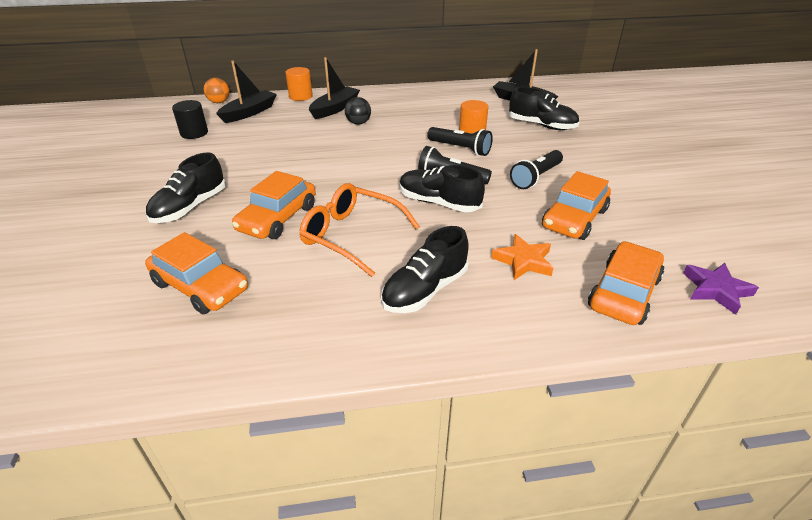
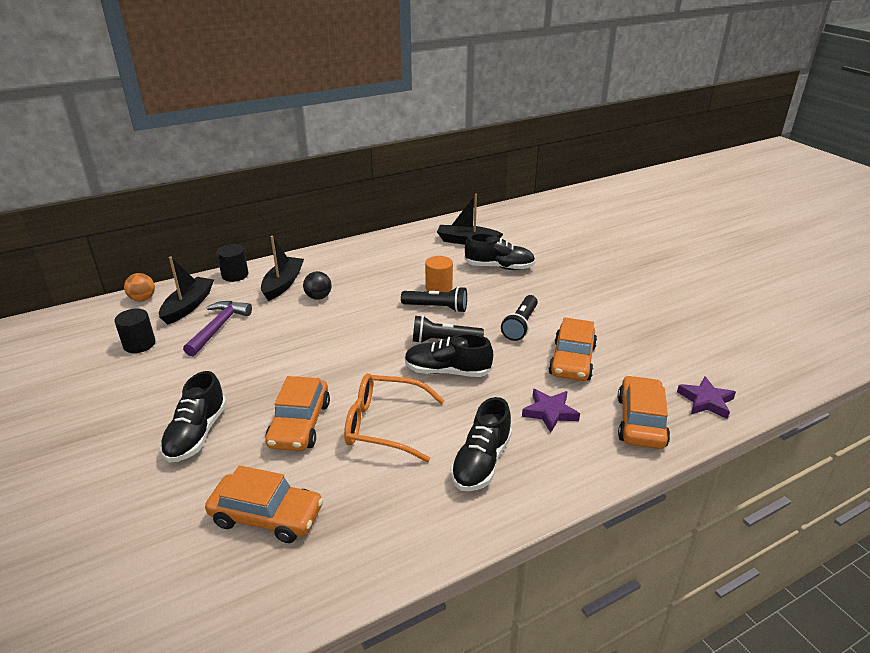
camera: 20 degrees left, 5 degrees down
orange cylinder [285,67,313,101] -> black cylinder [217,244,248,282]
orange star [491,234,553,280] -> purple star [522,389,580,433]
none -> purple hammer [183,301,252,356]

